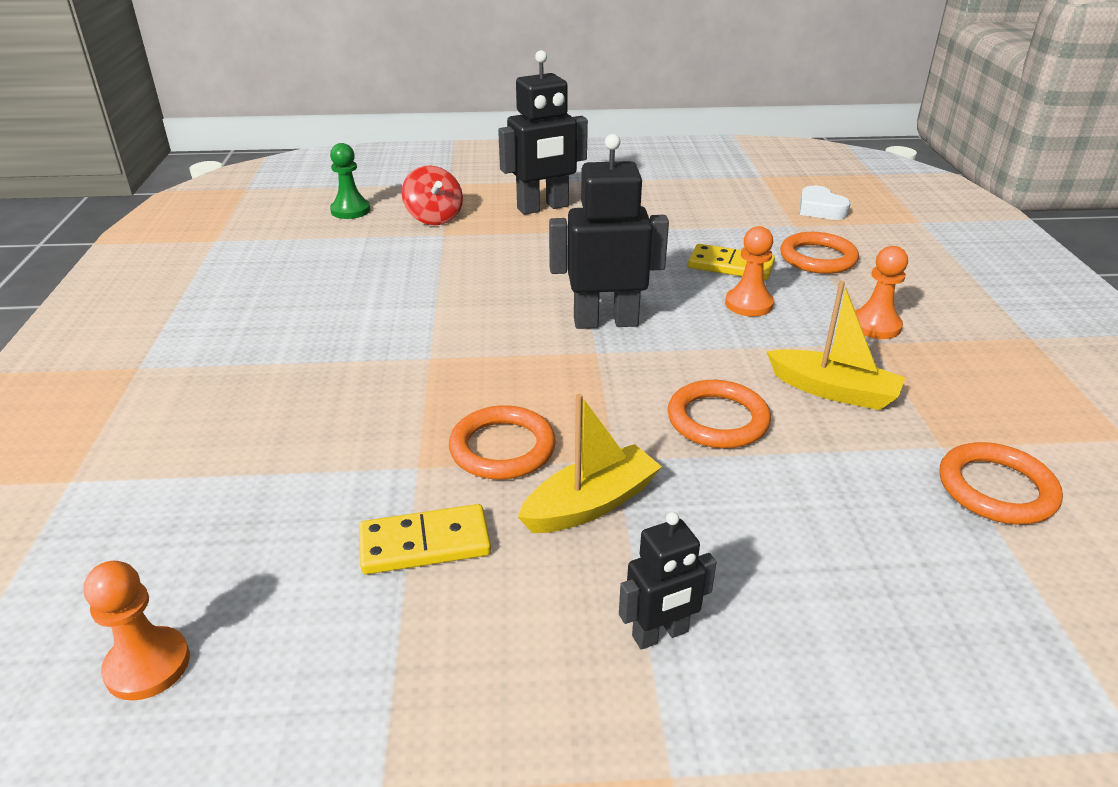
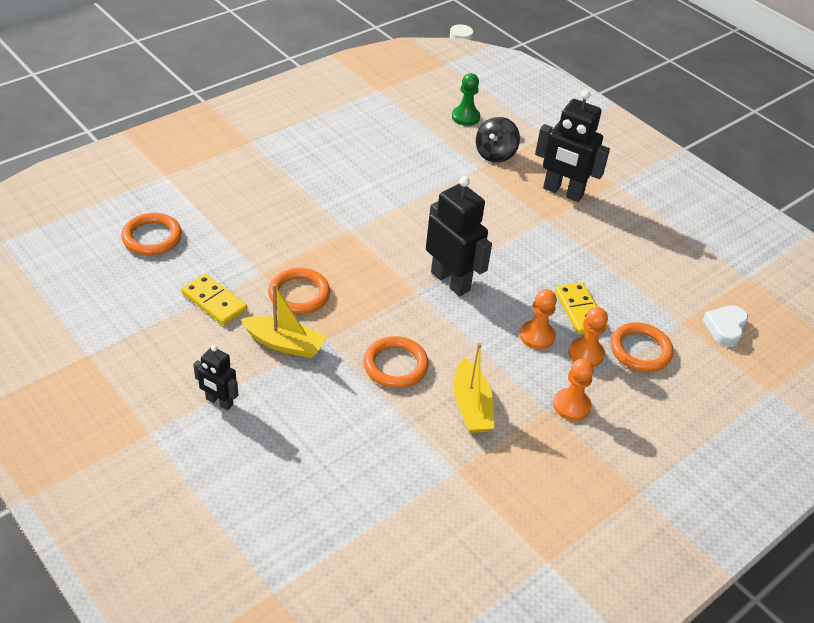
camera: 50 degrees right, 10 degrees up
orange pawn [83,561,190,701] -> orange pawn moved to [568,307,608,367]
red spinning top [402,166,463,225] -> black spinning top [476,117,520,163]
orange ring [940,442,1063,524] -> orange ring moved to [121,213,182,255]

